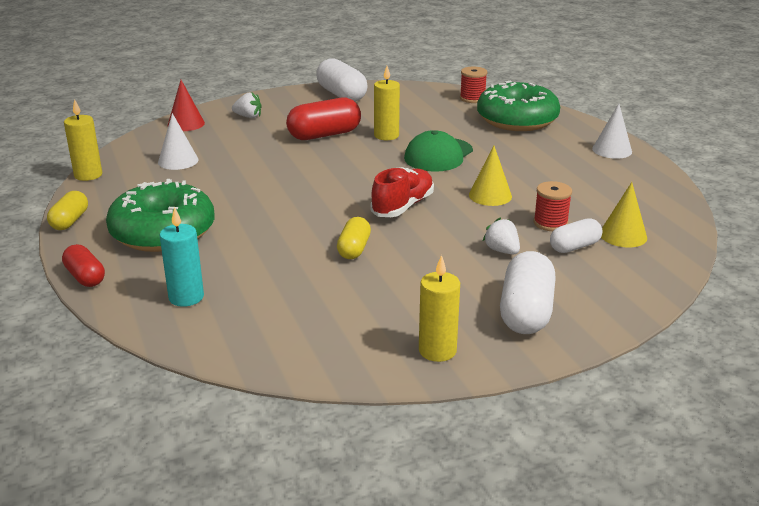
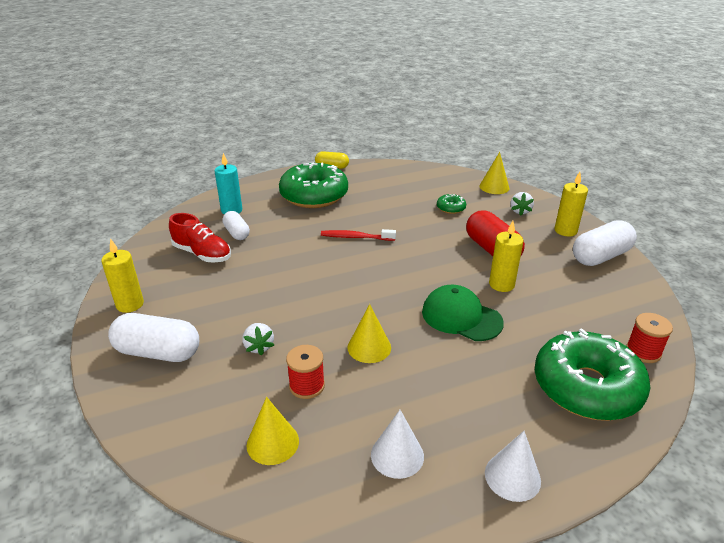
camera: 90 degrees right, 5 degrees up
red capsule [62,244,105,287] -> none
yellow candle [64,99,102,181] -> yellow candle moved to [555,172,588,236]
white cone [158,113,199,170] -> white cone moved to [371,410,424,479]
red cone [168,80,205,131] -> yellow cone [480,152,510,194]
yellow capsule [337,217,371,259] -> none
red shoe [370,167,434,217] -> red shoe moved to [169,213,231,263]
white strawberry [483,217,520,255] -> white strawberry turned 105 degrees clockwise [242,323,274,356]
white capsule [550,218,602,253] -> white capsule moved to [222,211,250,240]
none -> red toothbrush [321,229,396,241]
none -> green donut [437,194,466,214]

